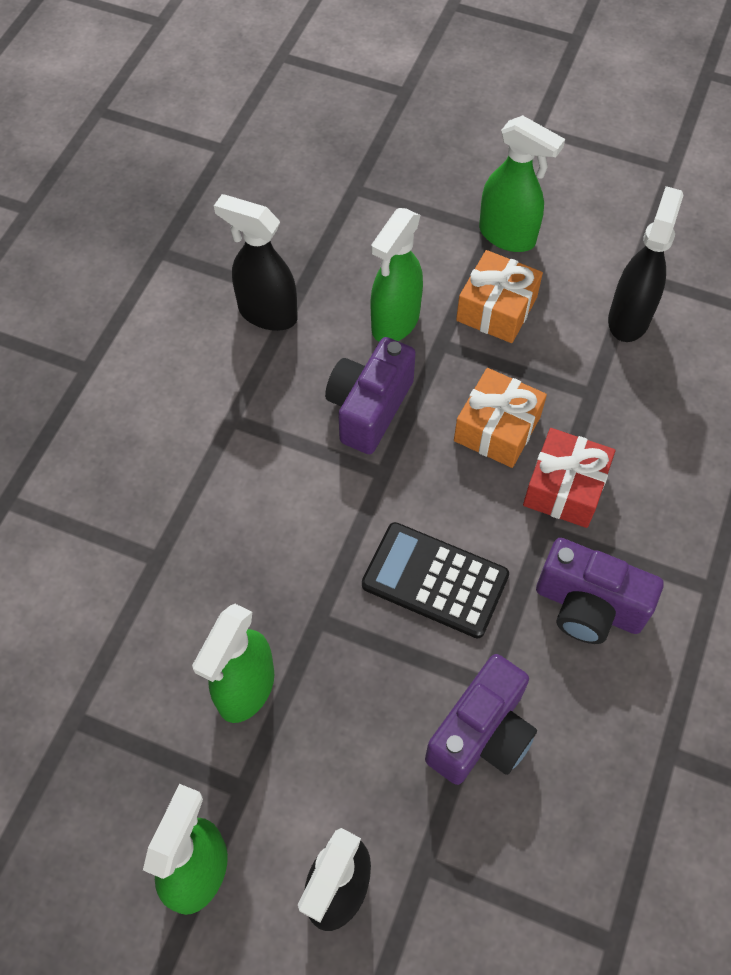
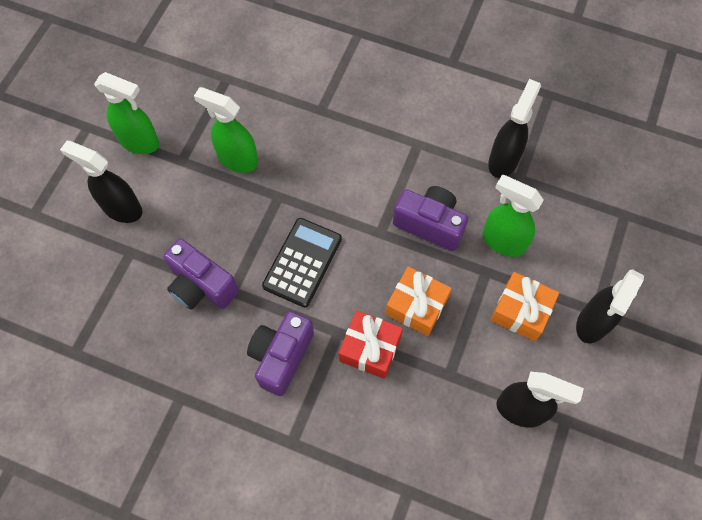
camera: 90 degrees right, 5 degrees up
green spray bottle [479,115,565,252] -> black spray bottle [576,269,644,343]

